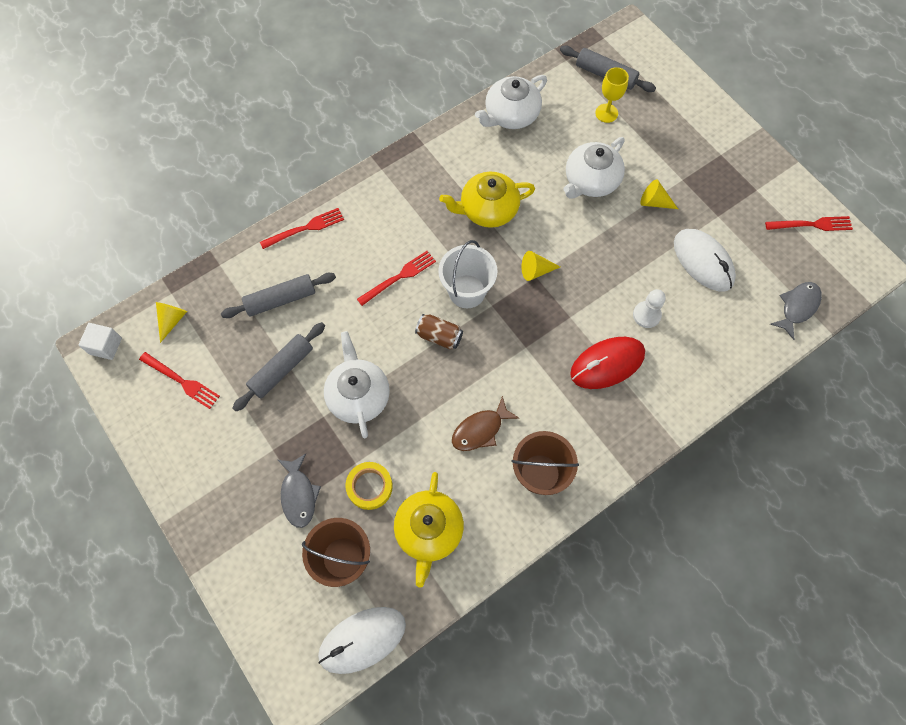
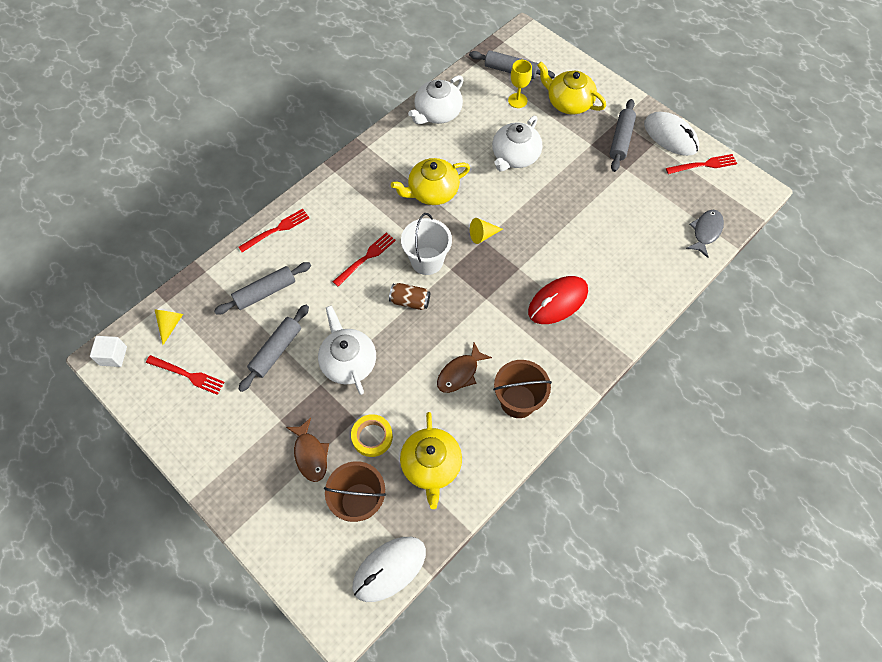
camera: 10 degrees left, 5 degrees down
grey fish [278,454,321,528] -> brown fish [286,418,329,482]
white pawn [633,289,666,328] -> none
yellow cone [640,179,678,209] -> none
white mouse [674,229,736,292] -> white mouse moved to [644,112,699,156]
none -> yellow teapot [537,62,606,114]
none -> grey rolling pin [610,99,636,172]

